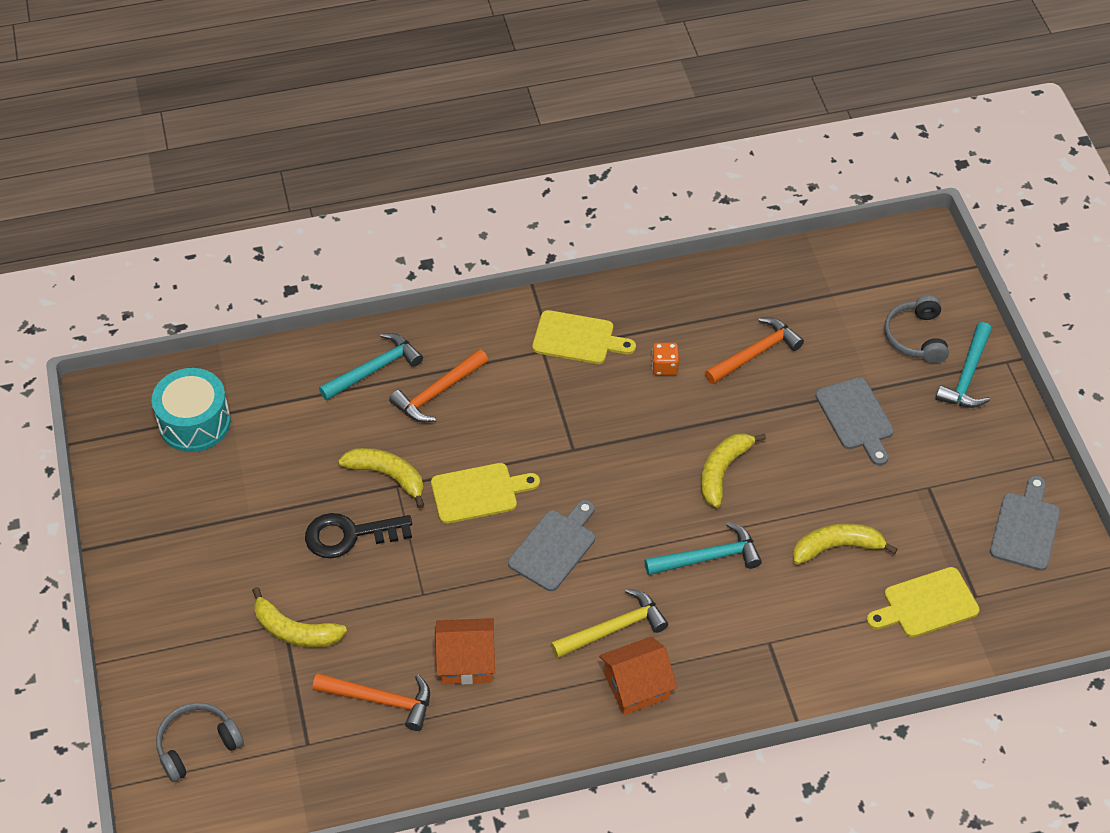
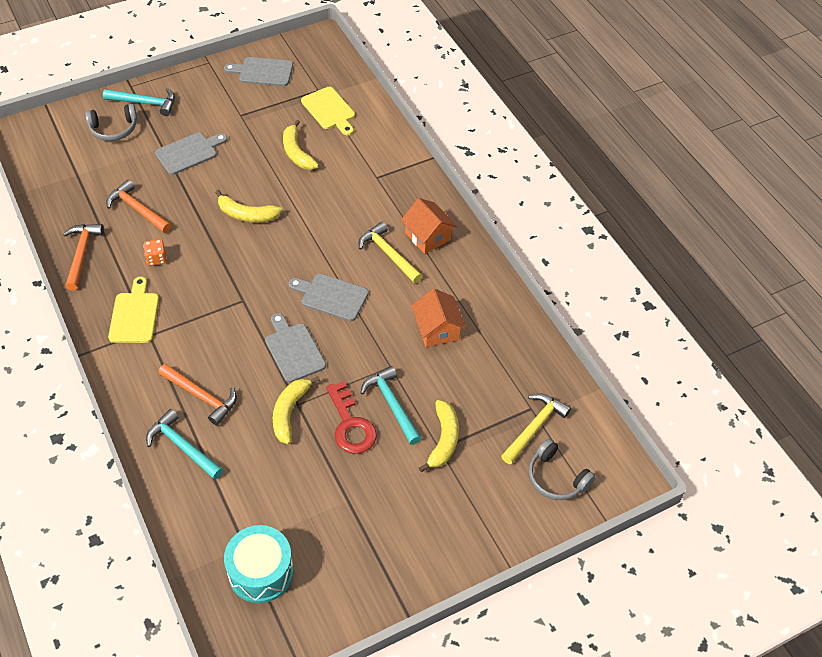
camera: 105 degrees left, 0 degrees up
black key [305,513,412,558] -> red key [326,381,377,454]
orange hammer [313,673,430,731] -> orange hammer moved to [63,224,104,291]
yellow cutting board [431,463,540,524] -> grey cutting board [265,313,326,383]
turquoise hammer [645,522,762,575] -> turquoise hammer moved to [360,366,421,445]
none -> yellow hammer [501,393,571,464]

